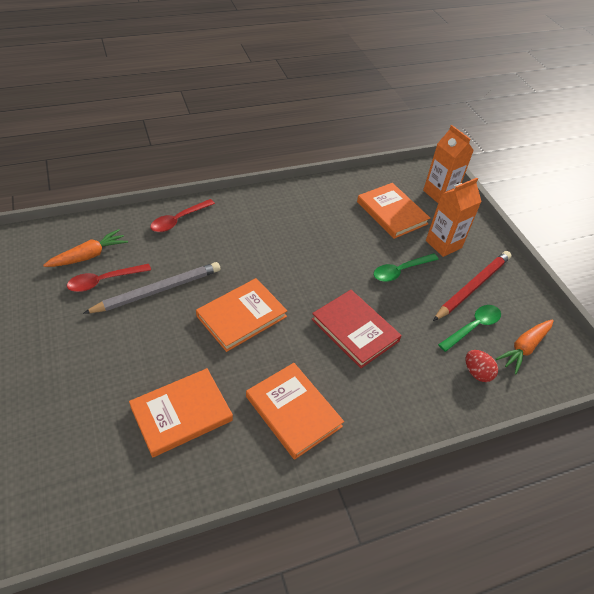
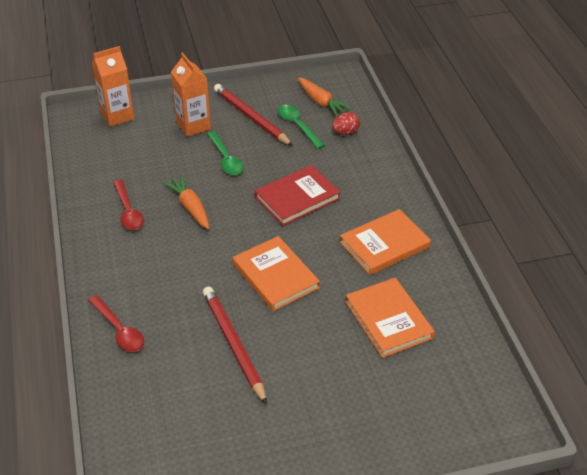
camera: 80 degrees left, 5 degrees down
orange carrot [43,229,128,267] -> orange carrot moved to [163,175,209,229]
red spoon [67,264,151,292] -> red spoon moved to [113,180,144,230]
grey pencil [83,262,221,314] -> red pencil [203,287,267,405]
orange book [357,183,430,239] -> none

